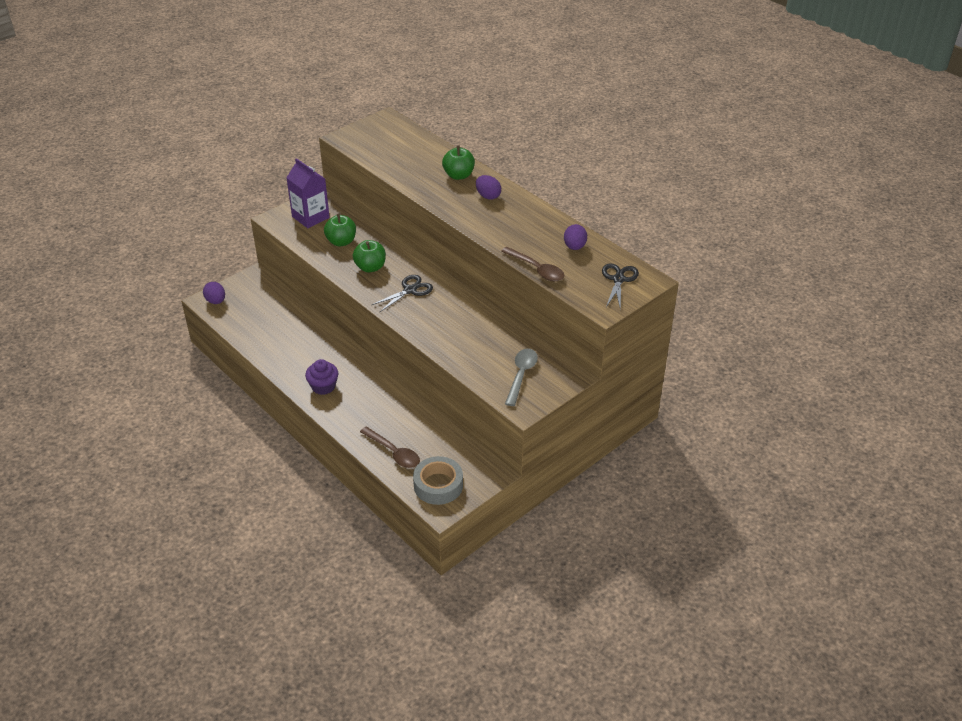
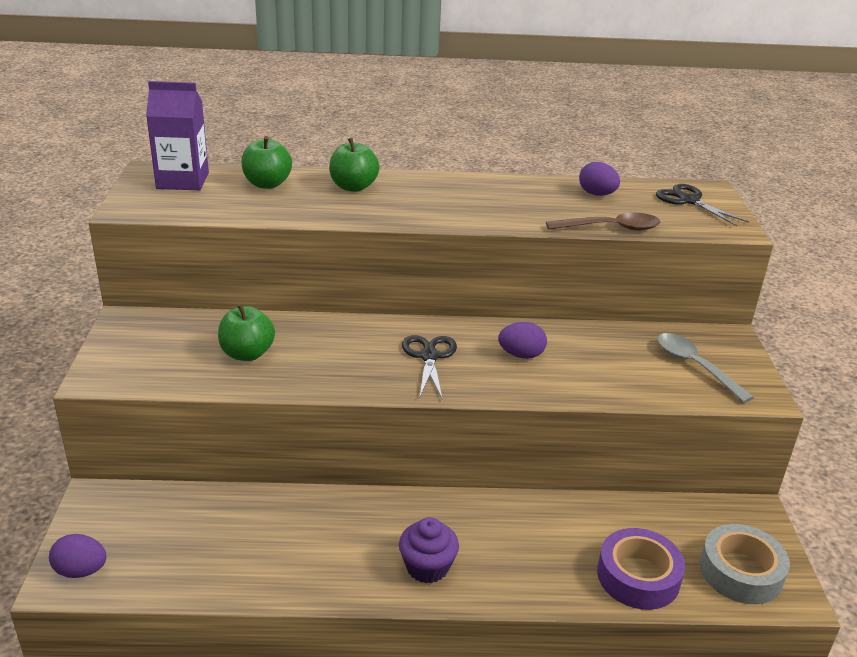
camera: 50 degrees left, 10 degrees down
purple carton [286,158,330,228] -> purple carton moved to [146,81,209,190]
green apple [353,240,386,272] -> green apple moved to [241,136,292,189]
brown spoon [360,427,420,468] -> purple tape [597,528,685,610]
purple egg [476,175,501,200] -> purple egg moved to [498,322,547,359]

